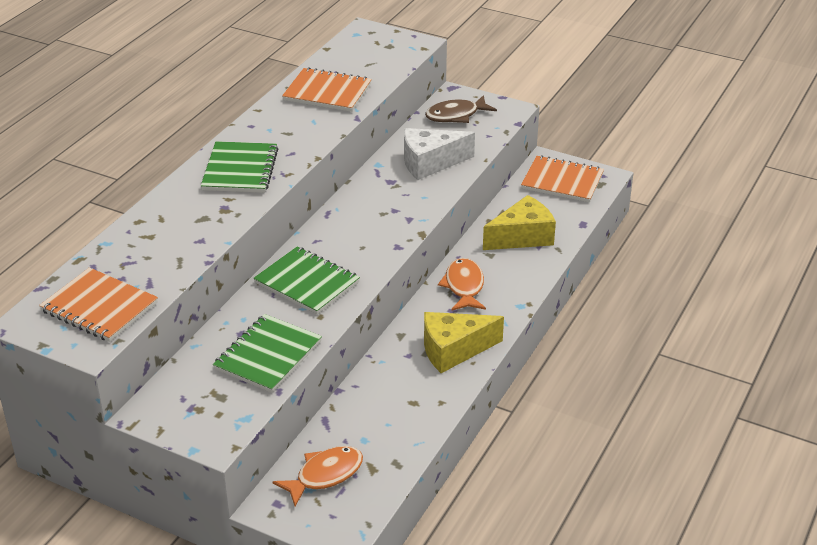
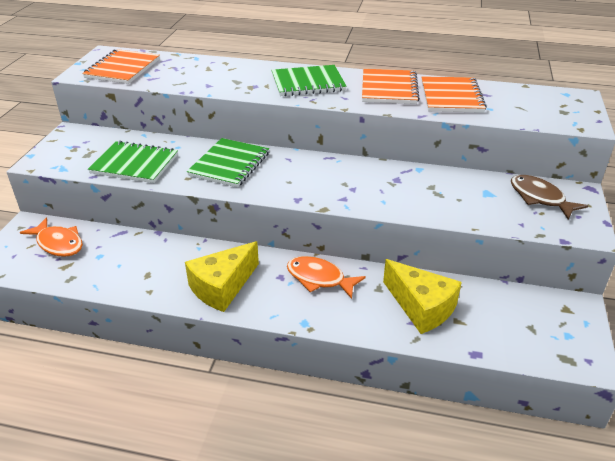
camera: 75 degrees right, 0 degrees up
white cheese [404,128,475,180] -> none
yellow cheese [424,312,504,373] -> yellow cheese turned 105 degrees counterclockwise [185,241,259,312]
orange fish [438,258,486,311] -> orange fish turned 135 degrees counterclockwise [287,256,366,299]
orange notebook [521,155,604,203] -> orange notebook moved to [362,69,420,104]

